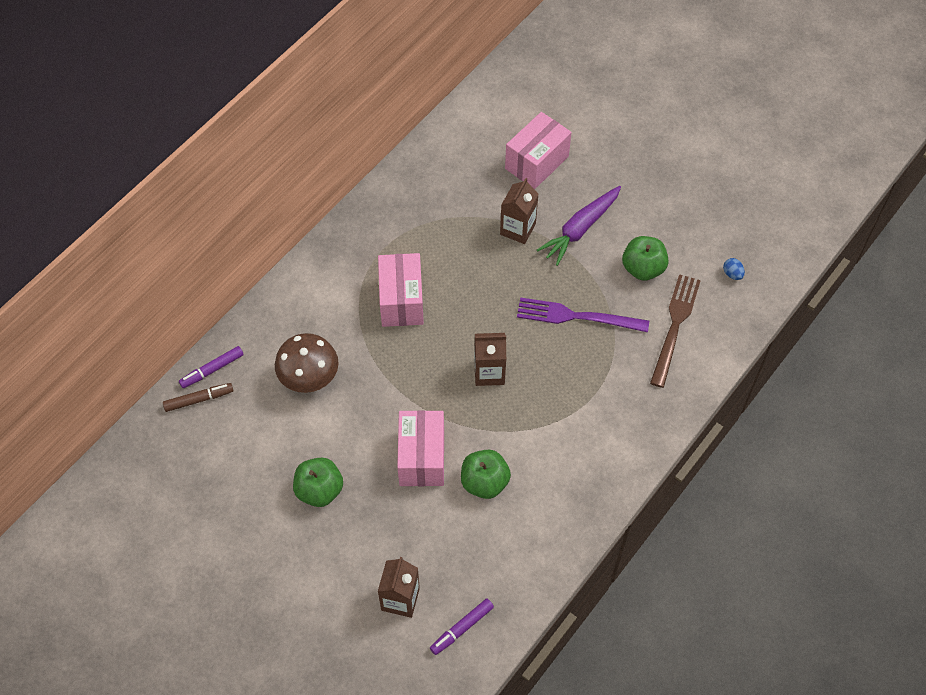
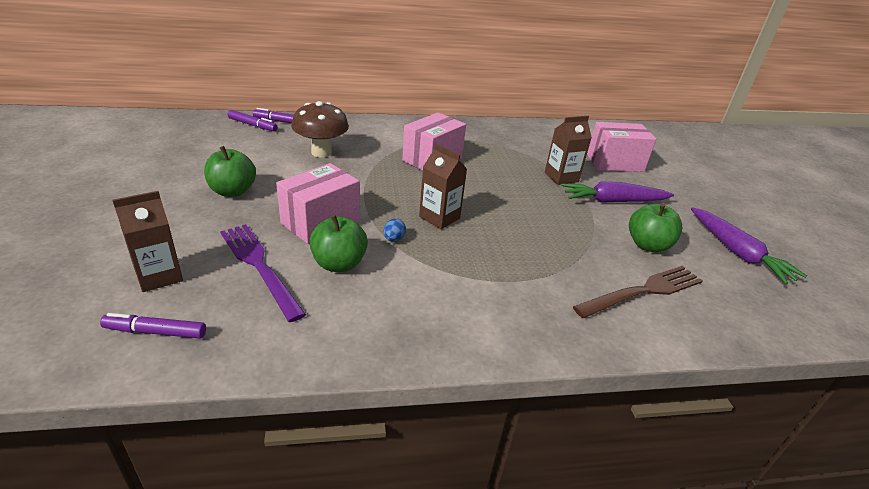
camera: 40 degrees right, 25 degrees down
brown marker [163,383,234,412] -> purple marker [228,110,278,131]
purple fork [517,297,649,332] -> purple fork moved to [220,224,306,322]
blue egg [723,258,745,280] -> blue egg moved to [384,219,406,242]
none -> purple carrot [691,207,807,284]

